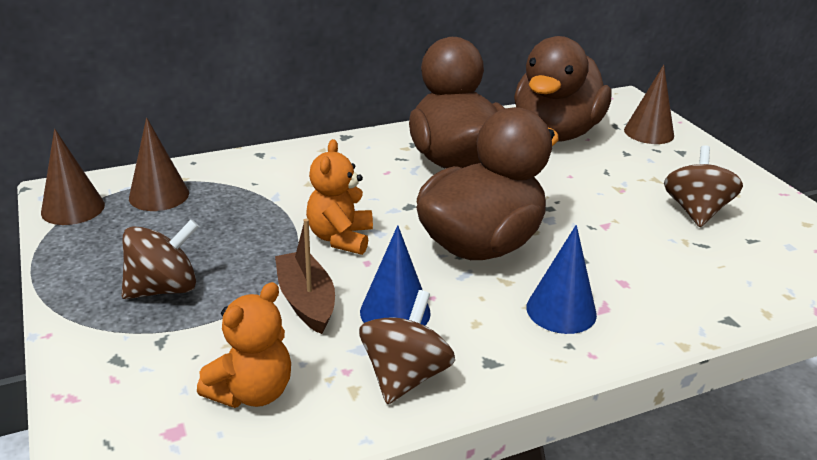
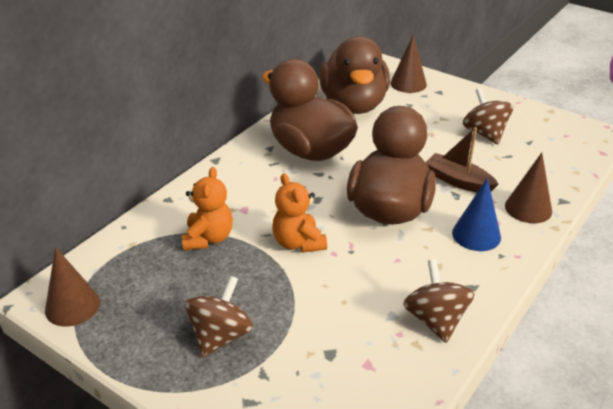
camera: 30 degrees left, 5 degrees up
brown cone [129,117,189,211] -> brown cone moved to [505,153,552,223]
orange teddy bear [197,282,291,408] -> orange teddy bear moved to [182,167,233,250]
brown boat [275,219,335,334] -> brown boat moved to [425,127,499,192]
blue cone [360,225,431,326] -> none

